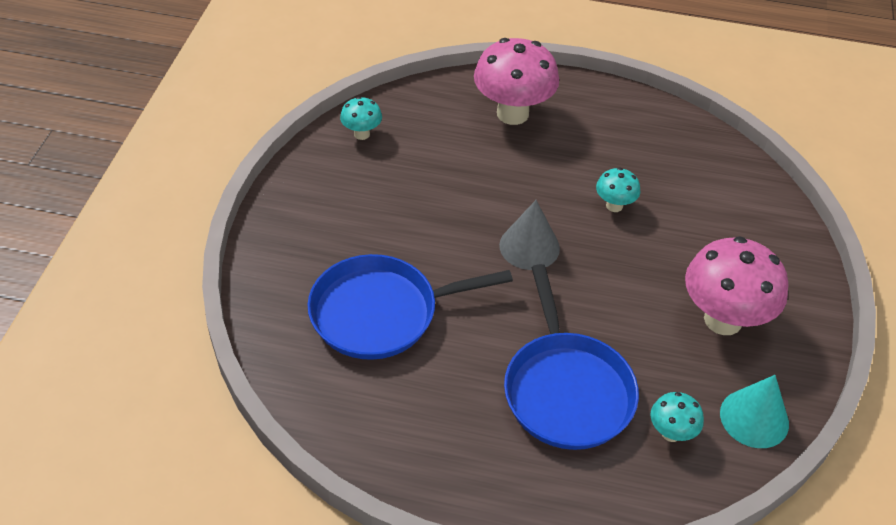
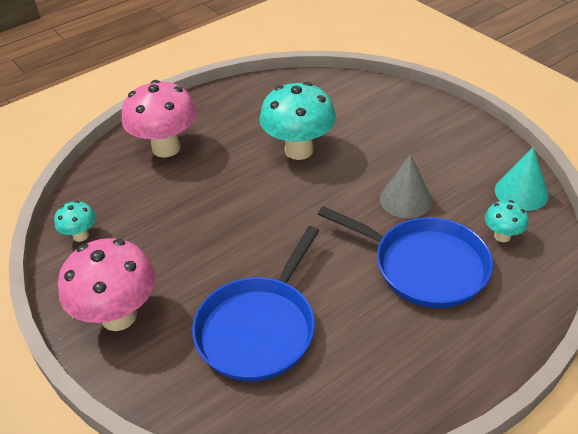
camera: 45 degrees left, 5 degrees down
grey cone [499,200,560,270] -> grey cone moved to [380,154,432,218]
turquoise mushroom [596,168,640,212] -> turquoise mushroom [260,82,336,160], size x2.05
pink mushroom [685,236,788,335] -> pink mushroom moved to [58,238,156,331]

